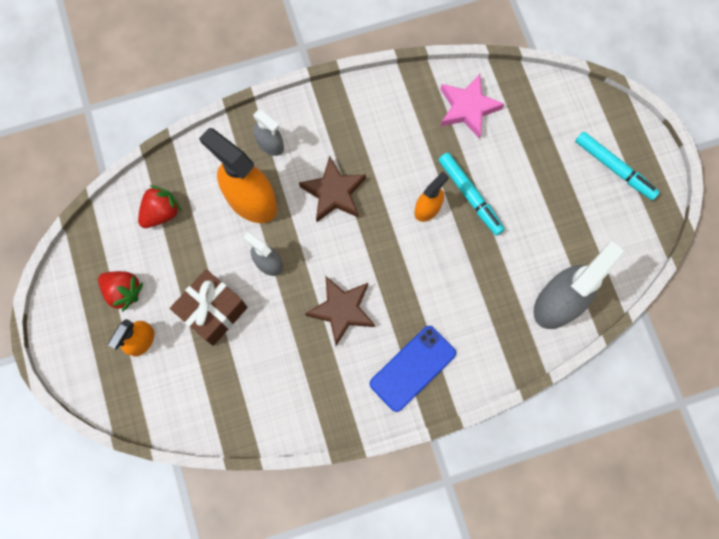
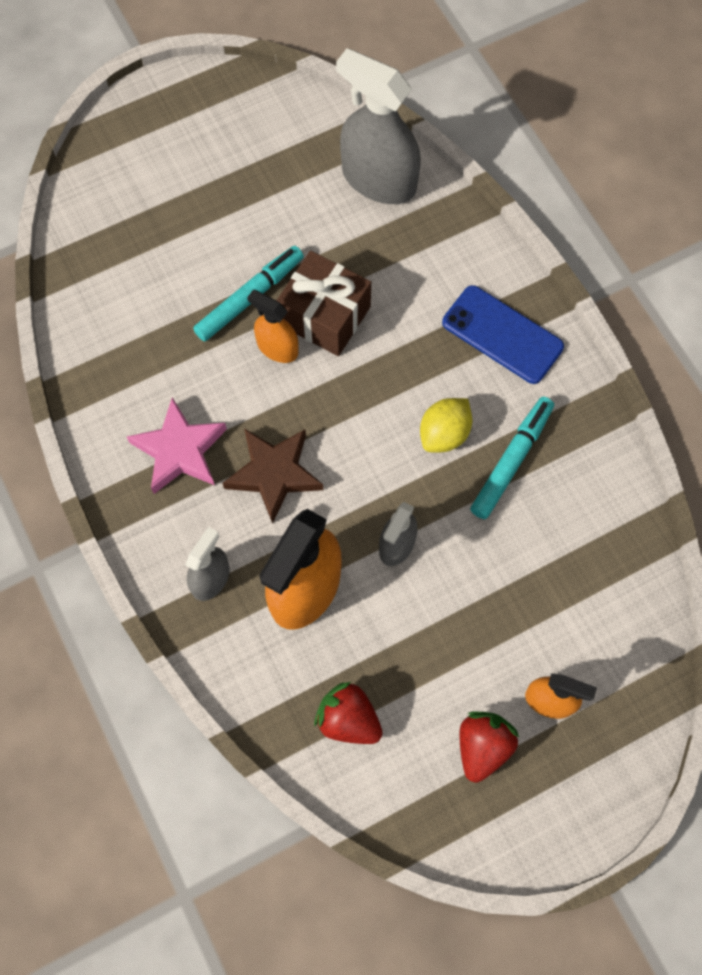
camera: 100 degrees left, 5 degrees down
brown gift [170,269,248,346] -> brown gift moved to [277,251,371,356]
brown star [305,277,375,346] -> yellow lemon [420,398,472,452]
pink star [440,74,504,138] -> pink star moved to [127,397,227,494]
turquoise marker [575,132,660,200] -> turquoise marker moved to [470,397,554,519]

